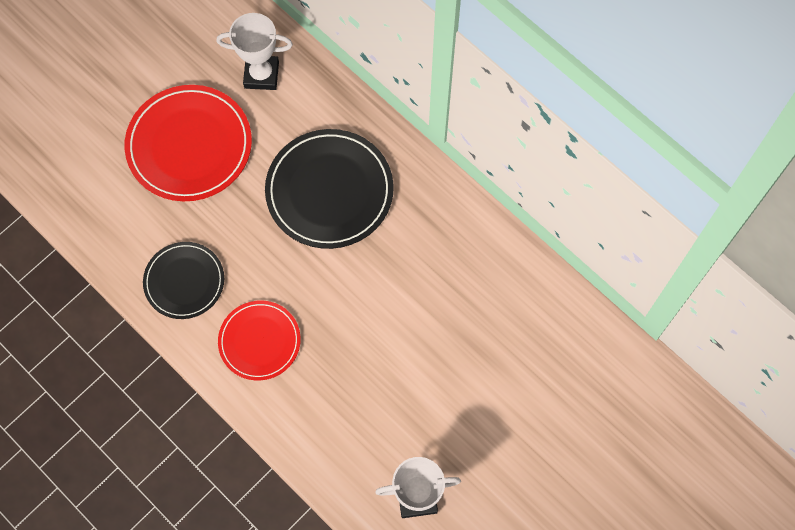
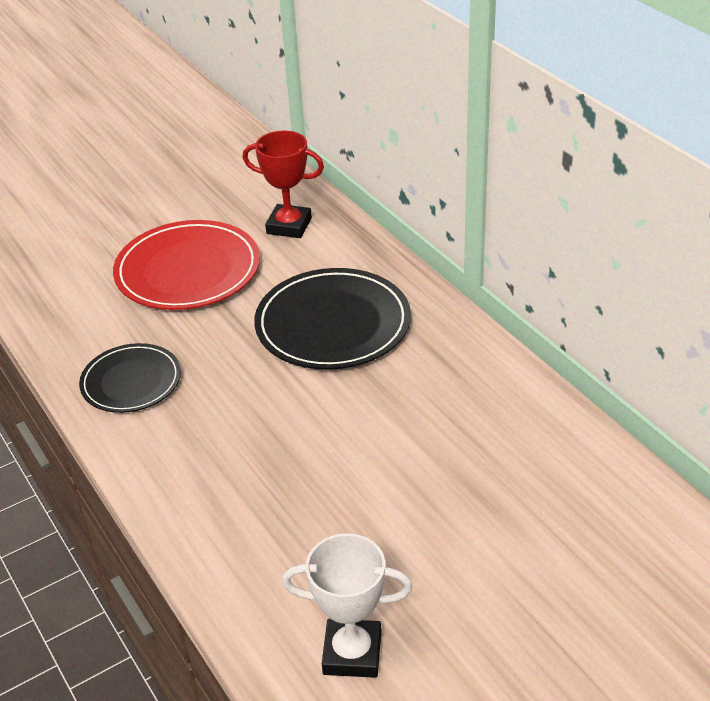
camera: 15 degrees right, 30 degrees down
white trophy [216,13,293,90] -> red trophy [242,130,324,238]
red plate [218,301,301,380] -> none

